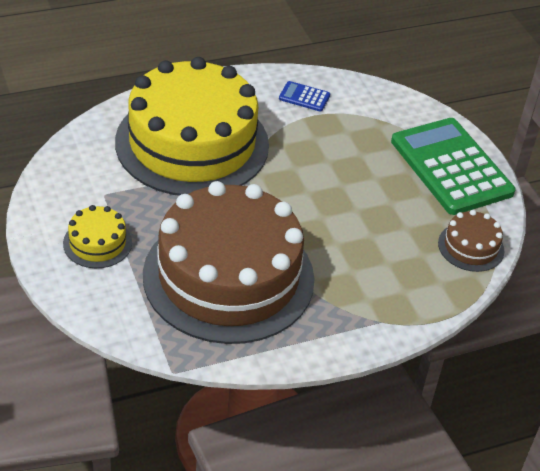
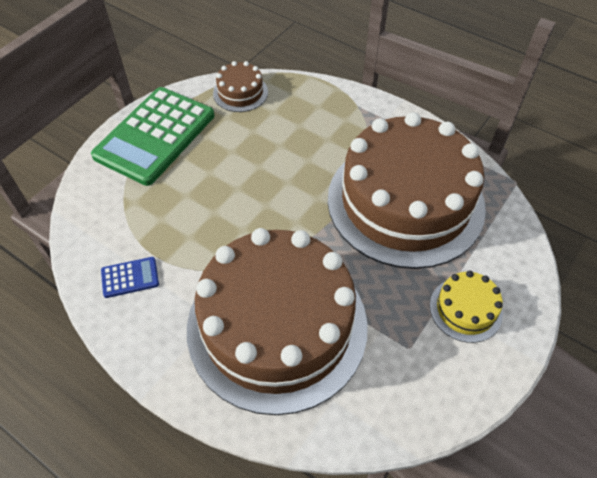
camera: 120 degrees left, 10 degrees up
yellow cake [115,57,269,196] -> brown cake [187,228,368,415]
blue calculator [279,81,330,112] -> blue calculator turned 90 degrees counterclockwise [101,257,159,298]

